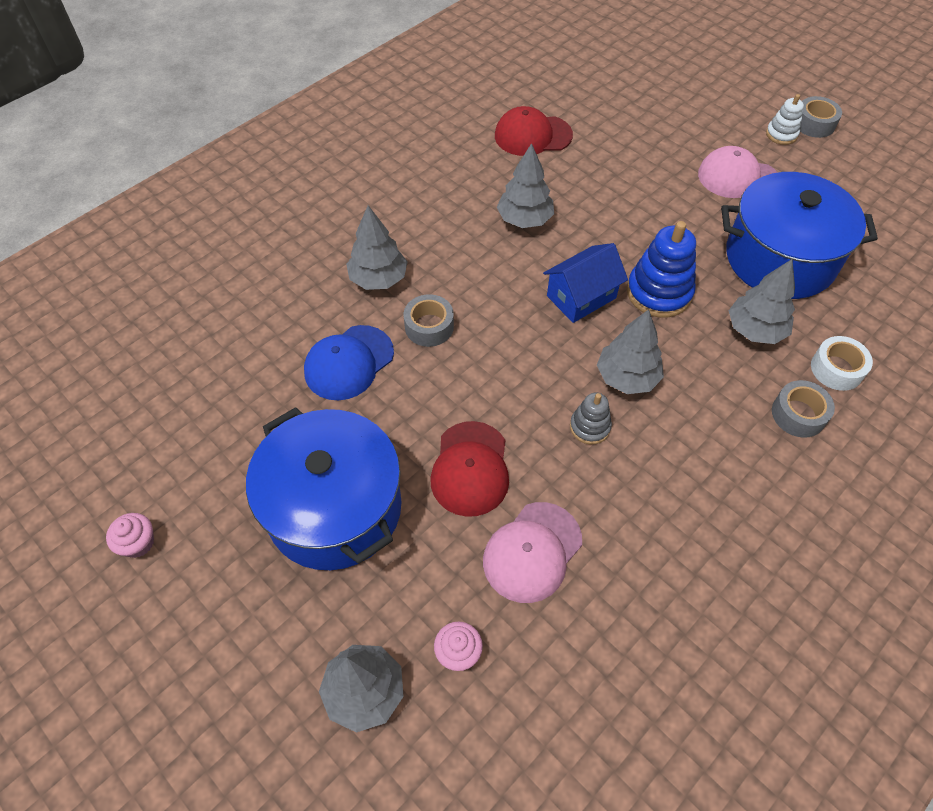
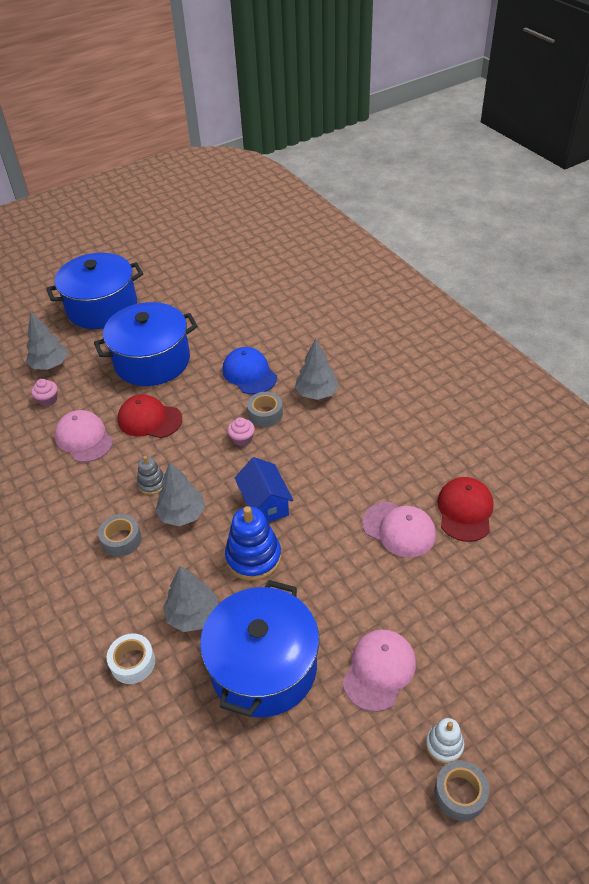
camera: 105 degrees right, 10 degrees down
pink cupcake [106,513,154,558] -> pink cupcake moved to [227,417,255,446]
grey tree [497,143,554,228] -> none
grey tape [772,380,835,438] -> grey tape moved to [98,514,142,557]
none -> blue pot [46,253,143,329]
none -> pink cap [362,502,436,558]

